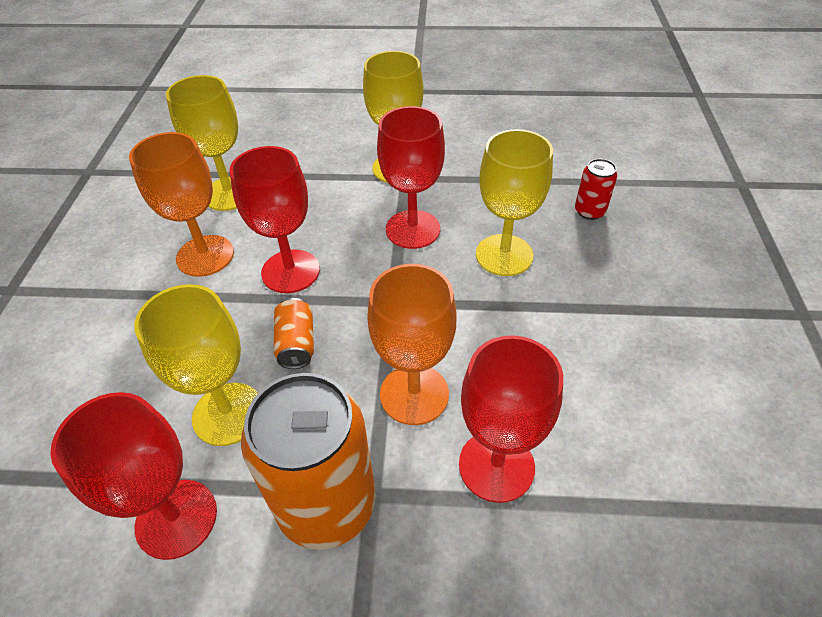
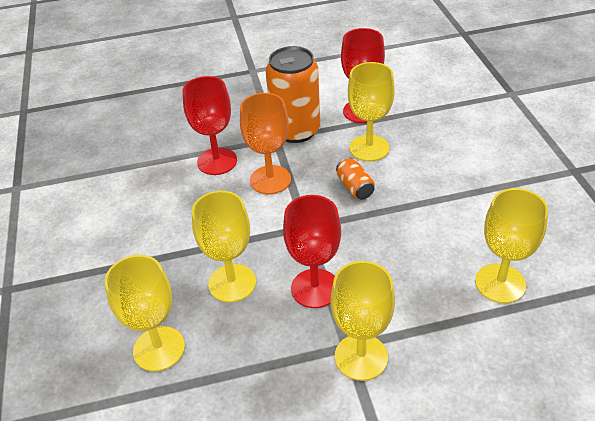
camera: 165 degrees right, 5 degrees down
orange goblet [129,132,234,277] -> none
red goblet [229,146,320,293] -> none
red can [575,159,617,220] -> yellow goblet [105,255,185,371]

